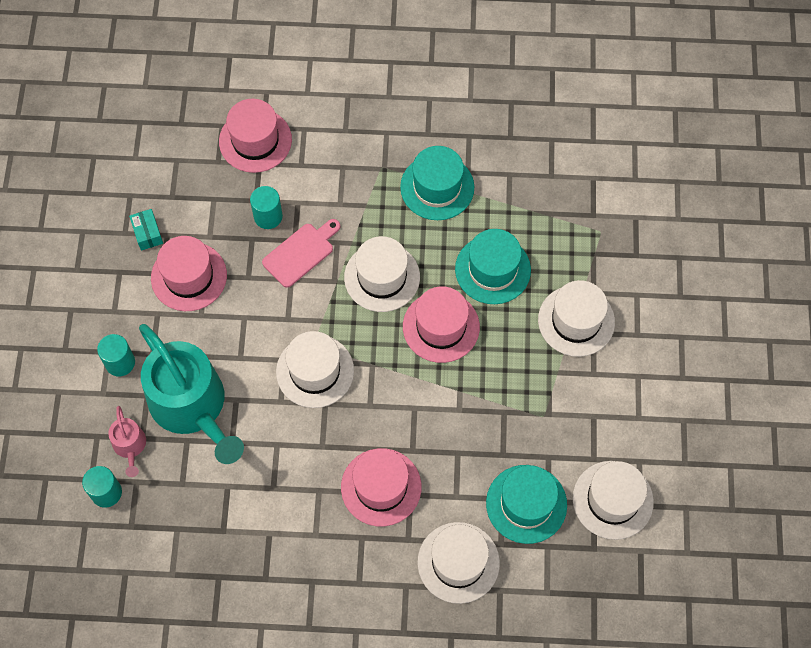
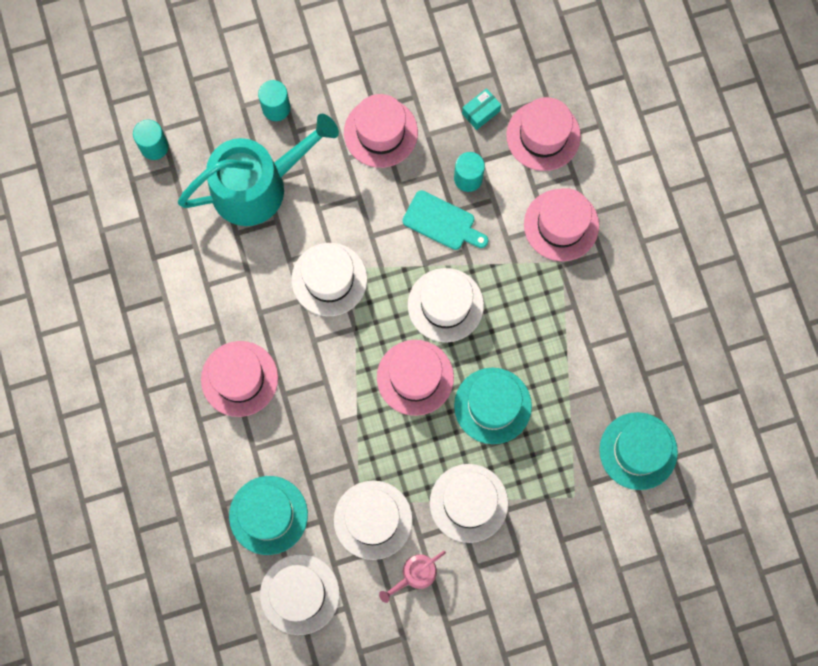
camera: 70 degrees right, 10 degrees up
pink watering can [108,406,146,477] -> pink watering can moved to [379,551,446,603]
turquoise box [129,209,163,251] -> turquoise box moved to [462,88,501,130]
turquoise watering can [139,324,244,464] -> turquoise watering can turned 150 degrees counterclockwise [178,114,339,226]
pink cutting board [262,219,340,288] -> turquoise cutting board [402,190,488,250]
turquoise hat [400,146,474,220] -> turquoise hat moved to [599,412,678,490]
white hat [417,522,500,604] -> white hat moved to [334,480,413,560]
none -> pink hat [524,188,599,261]

